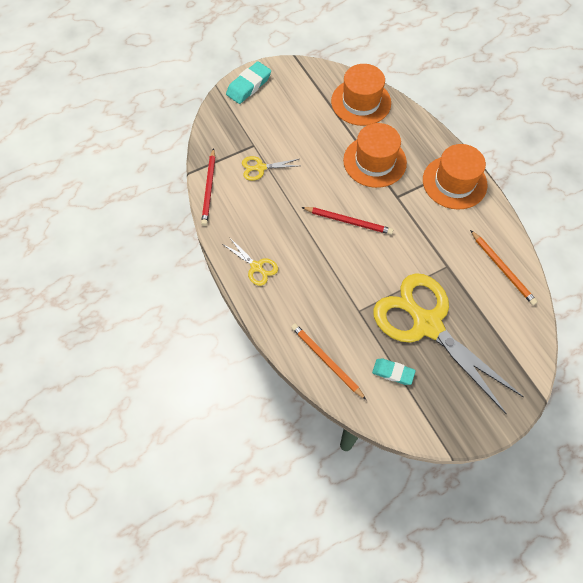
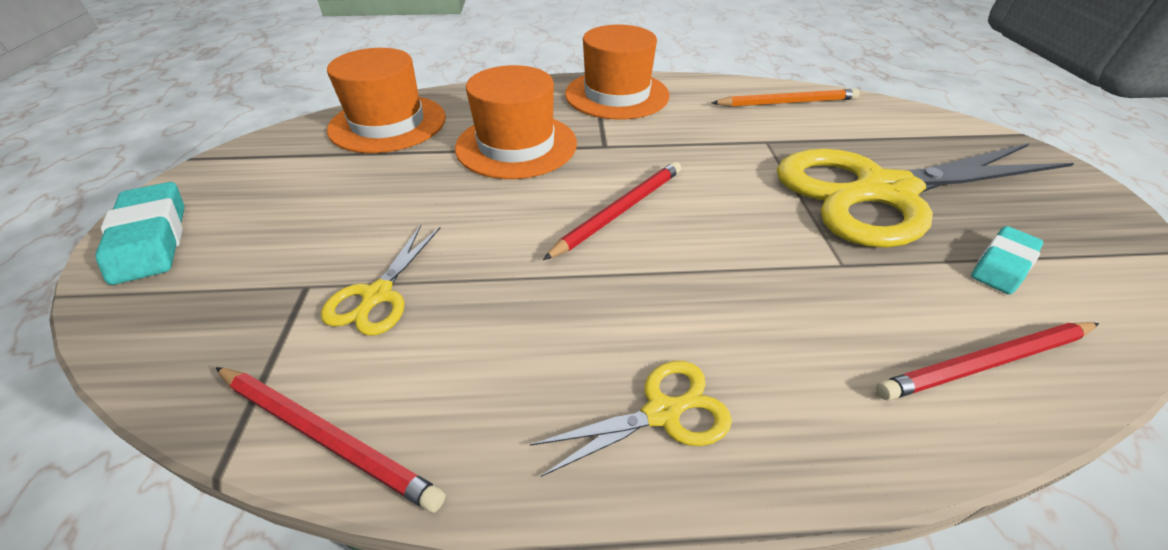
camera: 65 degrees left, 20 degrees down
orange pencil [291,323,366,400] -> red pencil [876,322,1099,400]

